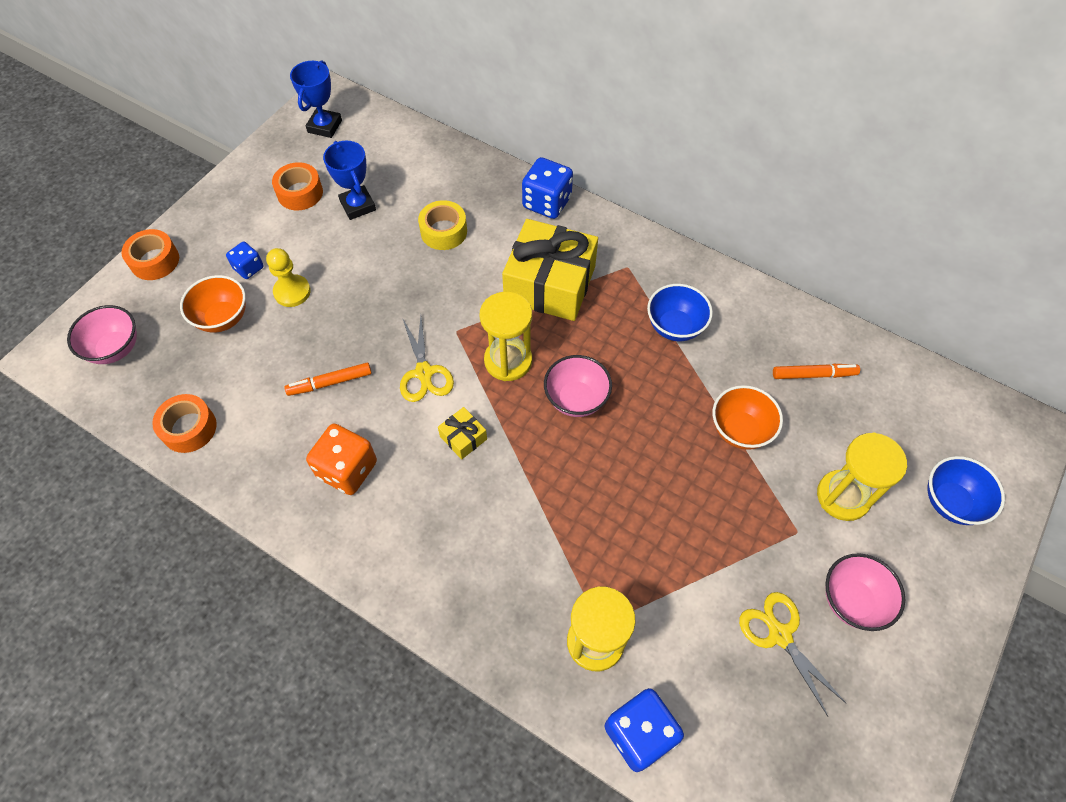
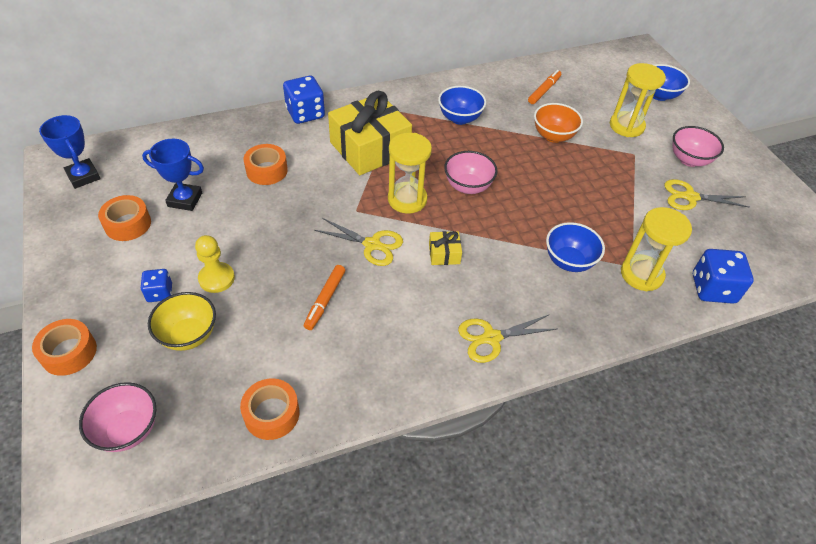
camera: 55 degrees left, 10 degrees down
orange bowl [180,275,246,333] -> yellow bowl [148,292,216,351]
orange dice [306,424,377,495] -> none
yellow tape [418,200,467,250] -> orange tape [243,144,288,185]
none -> yellow scissors [458,314,556,363]
none -> blue bowl [546,222,605,272]

